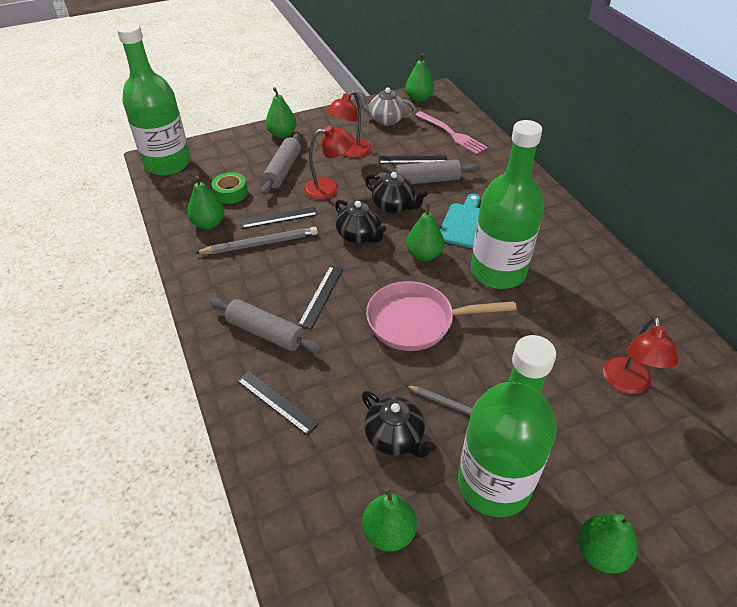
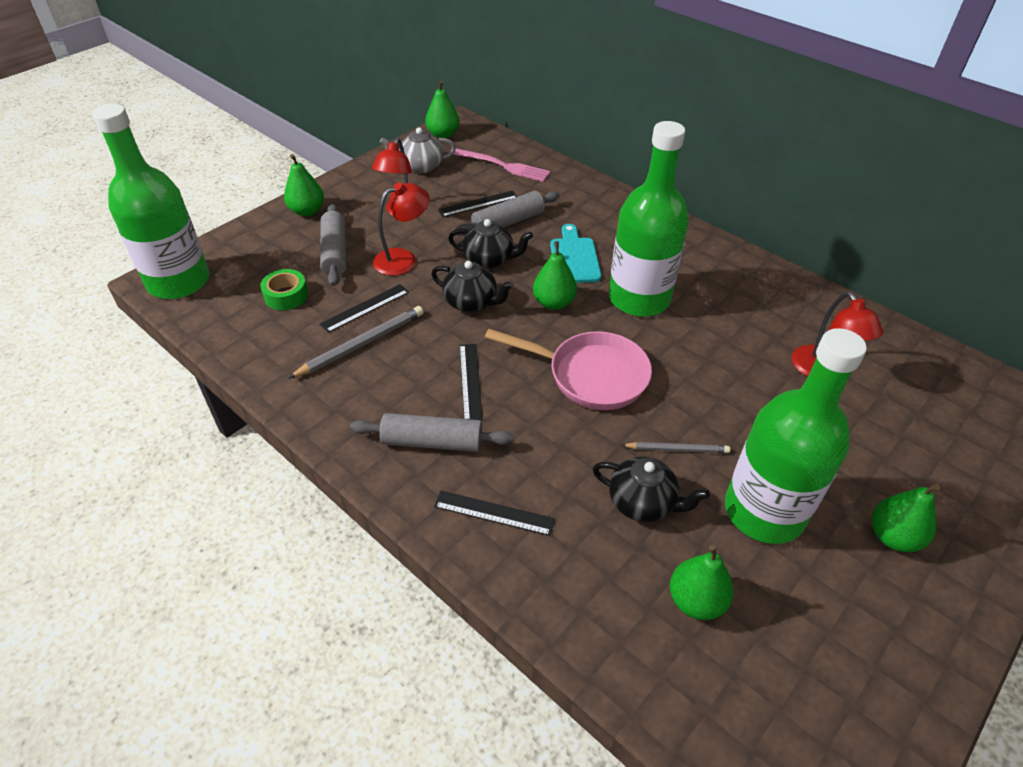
camera: 25 degrees left, 0 degrees up
green pear [187,176,224,229] -> none
pink pan [366,281,517,351] -> pink pan turned 135 degrees counterclockwise [485,329,652,410]

